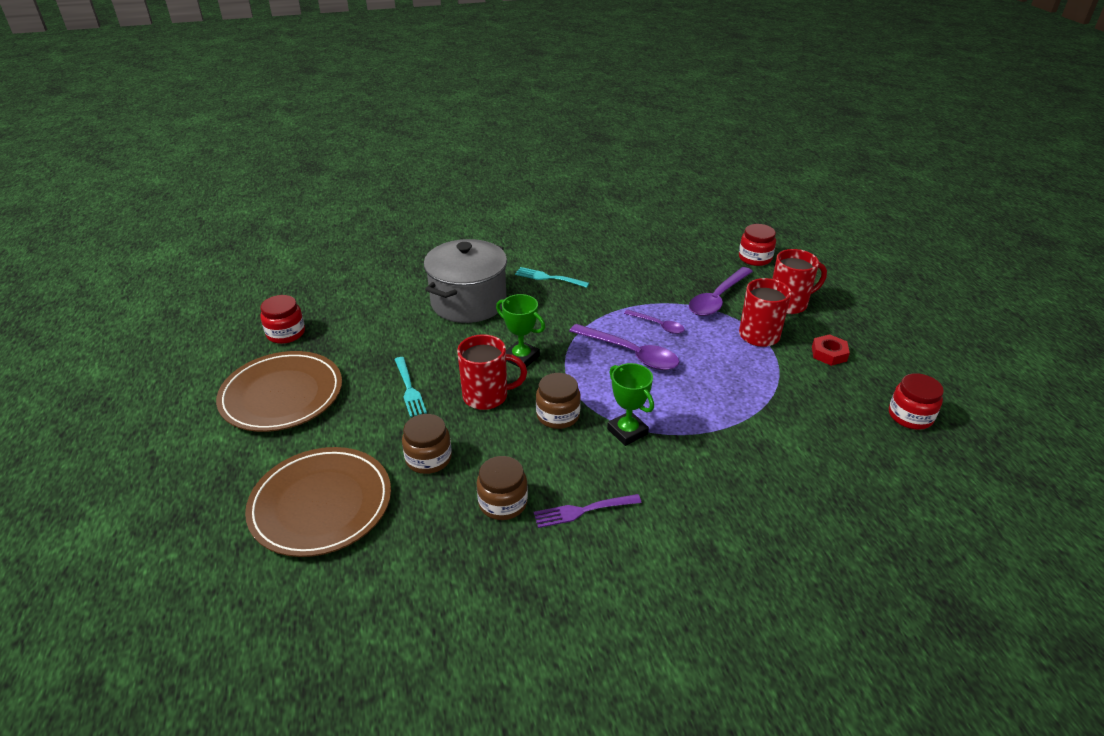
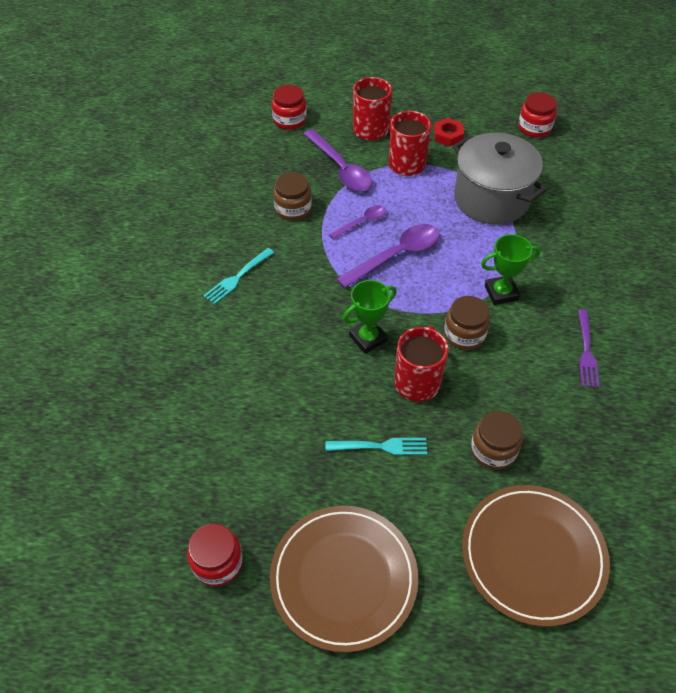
camera: 70 degrees left, 15 degrees up
grey pot [424,239,507,323] -> grey pot moved to [453,133,547,225]
brown jar [477,456,528,520] -> brown jar moved to [273,172,312,221]

